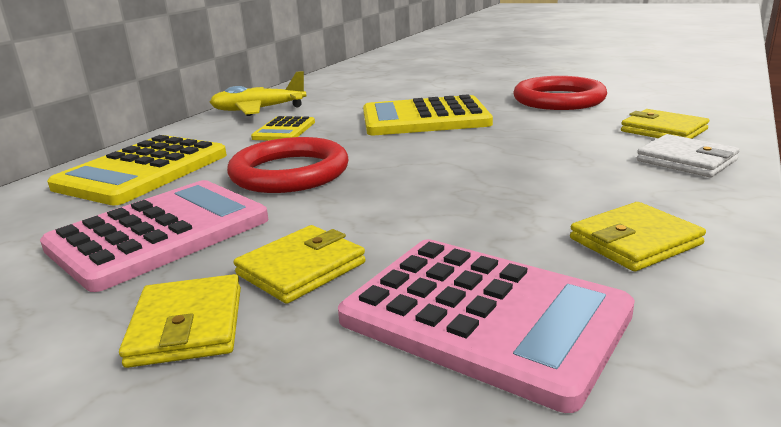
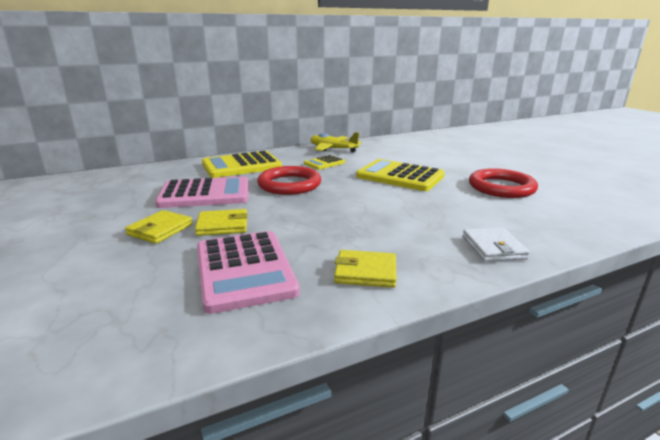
camera: 35 degrees right, 0 degrees up
yellow wallet [621,109,709,139] -> none

